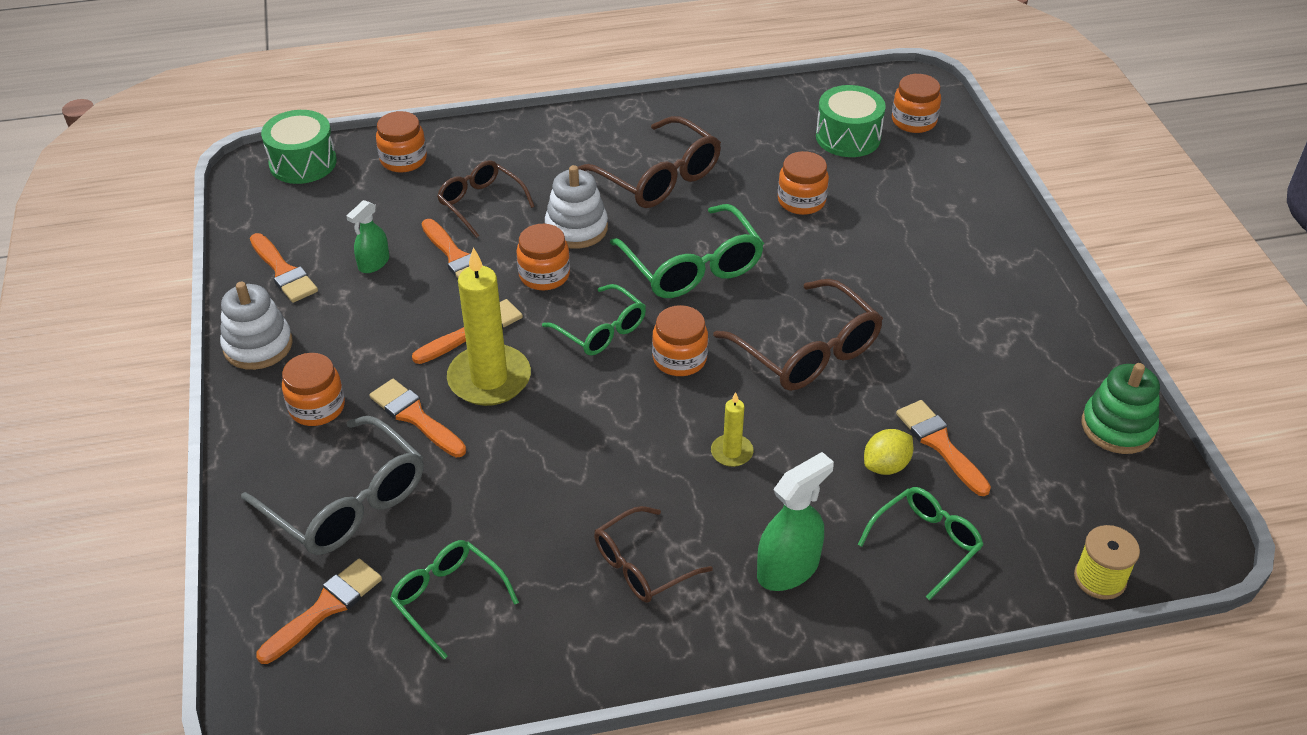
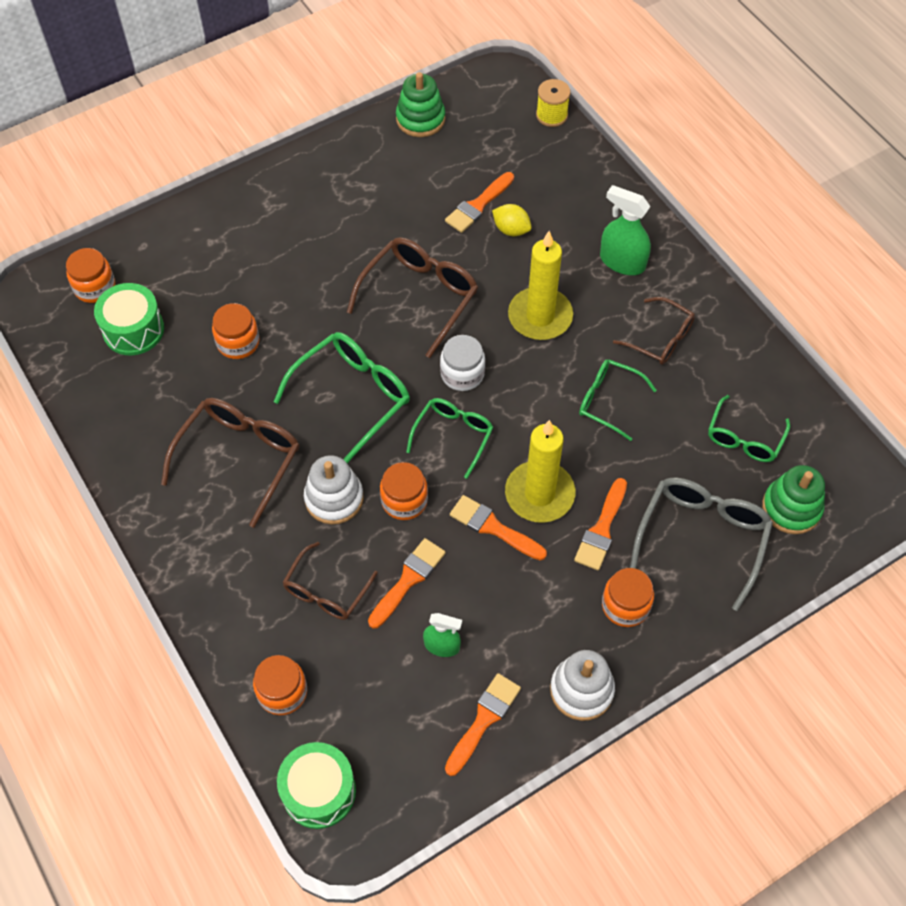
camera: 110 degrees left, 15 degrees up
orange brush [256,559,382,664] -> green stacking toy [762,465,825,534]
orange jar [652,305,708,376] -> white jar [440,335,485,391]
yellow candle [711,392,753,467] -> yellow candle [508,231,573,340], size x2.06
green glasses [857,487,983,600] -> green glasses moved to [579,359,657,441]

